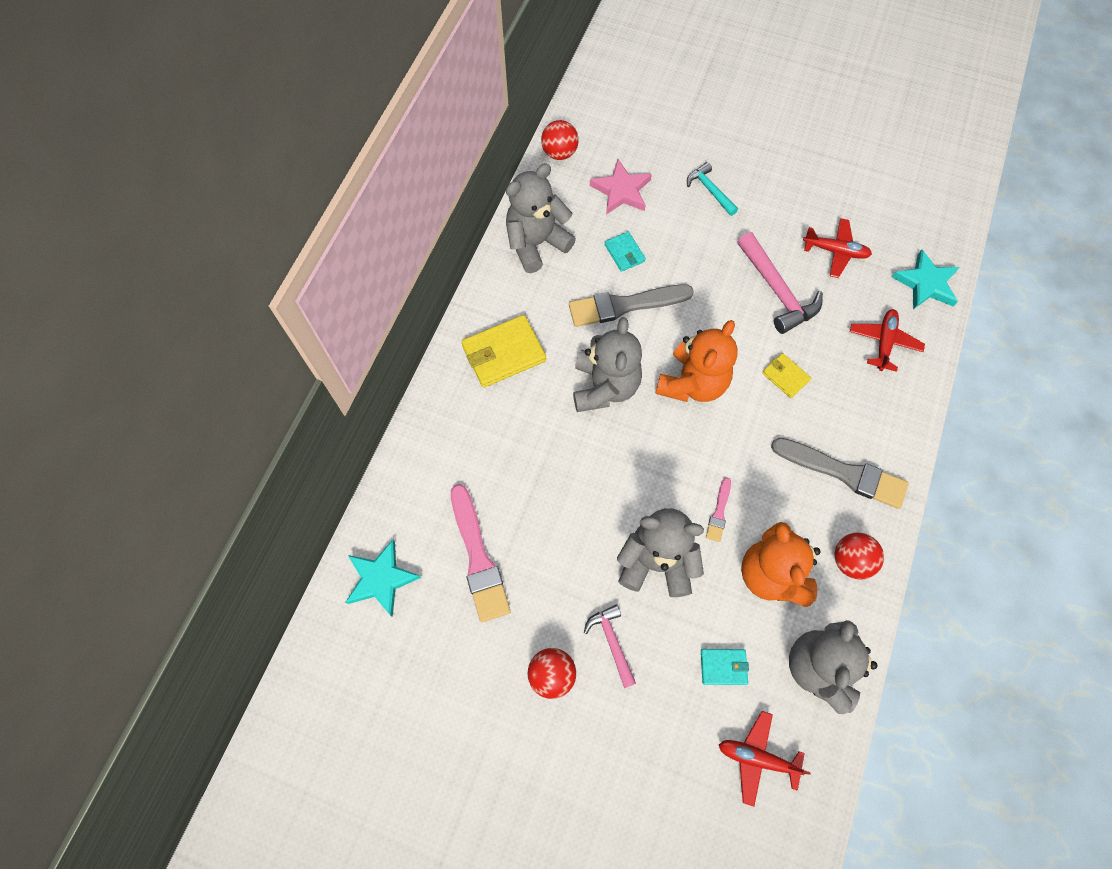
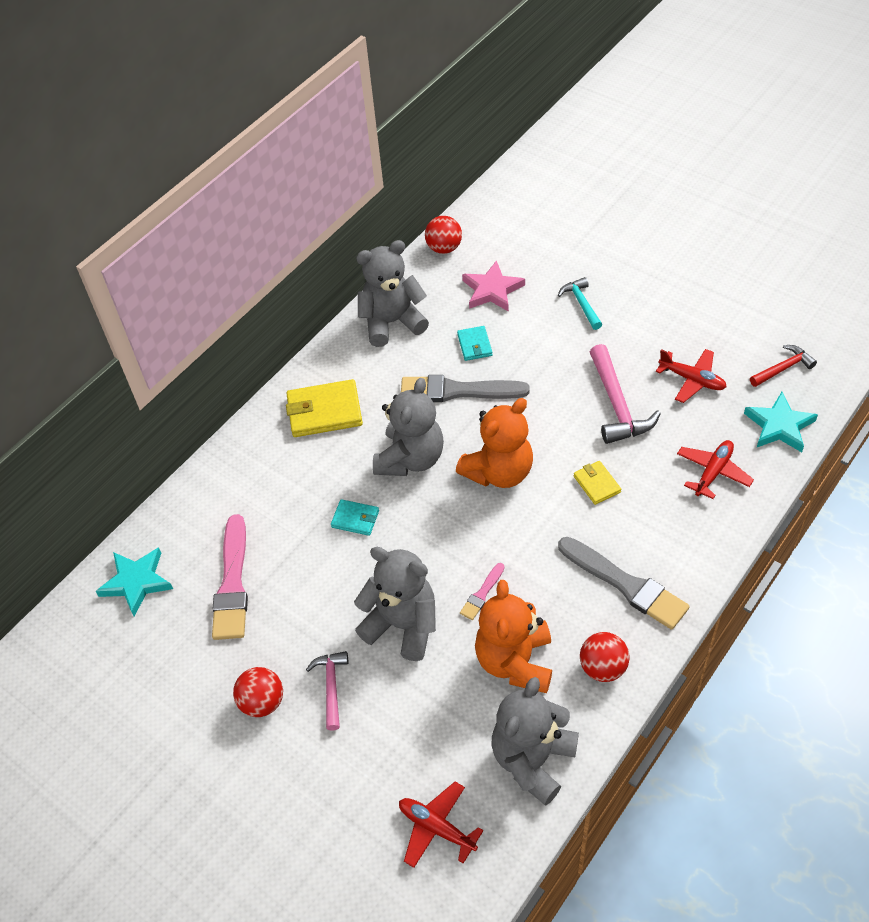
camera: 20 degrees right, 15 degrees down
turquoise wallet [701,649,749,685] -> turquoise wallet moved to [331,499,379,536]
none -> red hammer [750,345,817,387]

